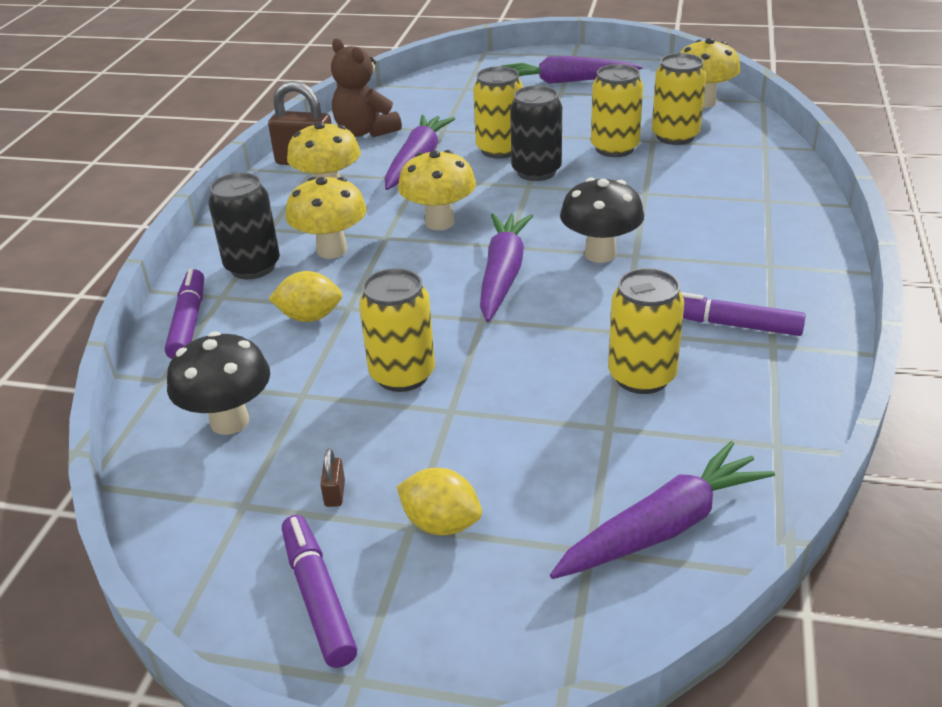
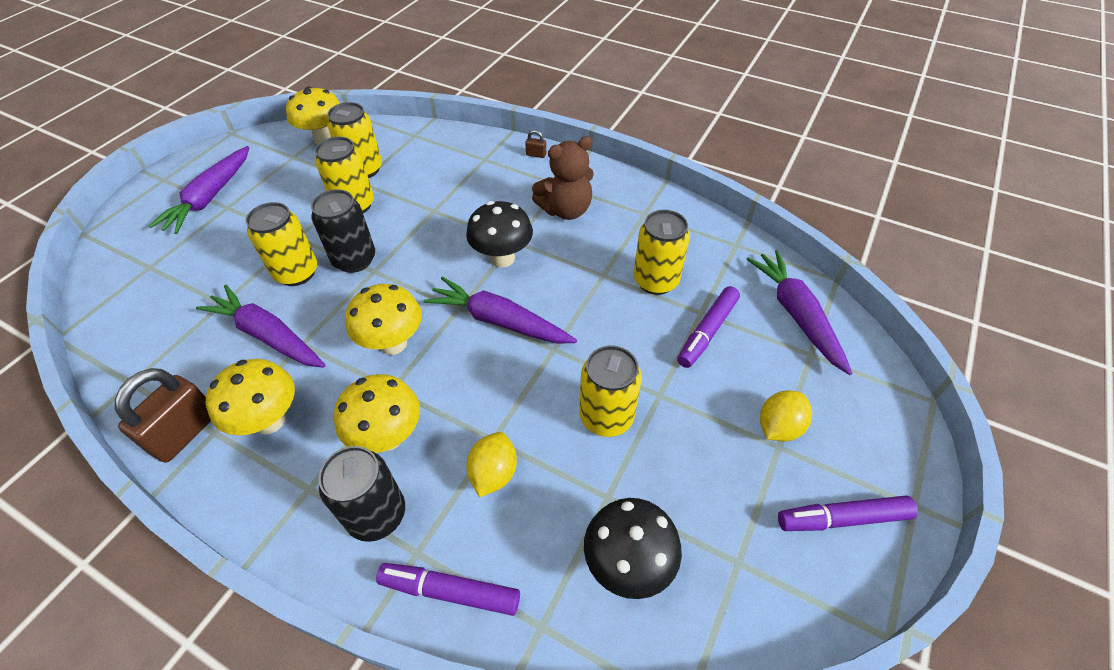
camera: 75 degrees left, 15 degrees up
brown padlock [320,448,345,507] -> brown padlock moved to [525,130,546,158]
brown teddy bear [331,38,402,137] -> brown teddy bear moved to [532,136,594,220]
purple marker [681,292,806,336] -> purple marker moved to [677,286,740,368]

